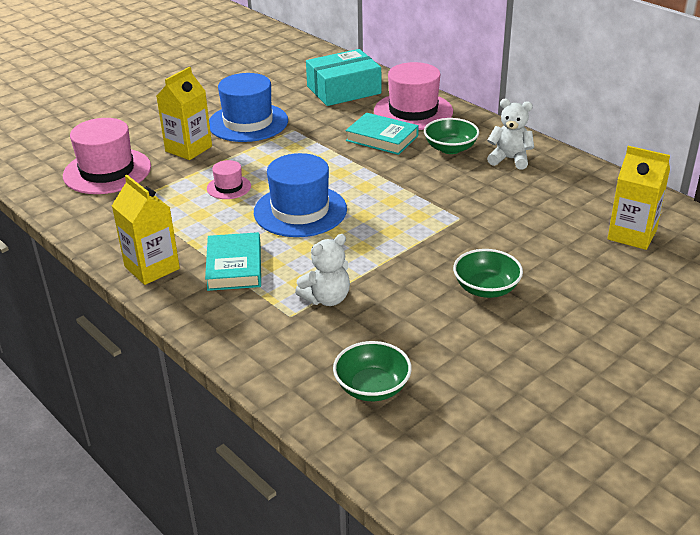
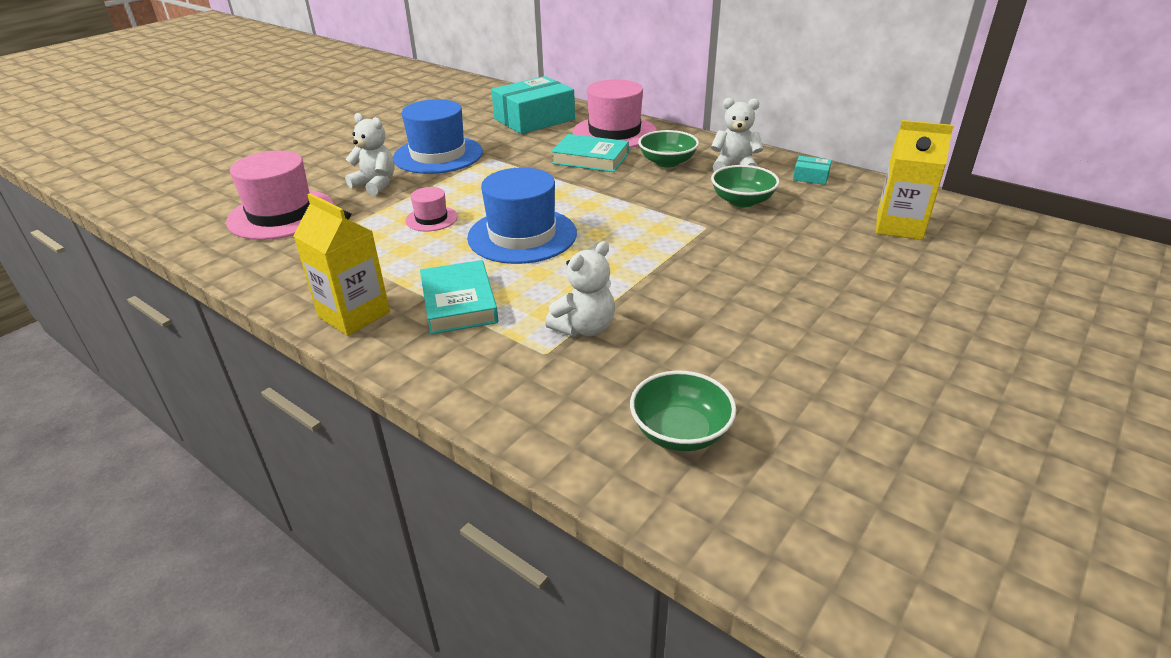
camera: 10 degrees left, 0 degrees up
yellow carton [157,67,212,160] -> white teddy bear [345,113,395,195]
green bowl [453,249,523,298] -> green bowl moved to [711,165,780,207]
none -> turquoise box [793,156,832,185]

